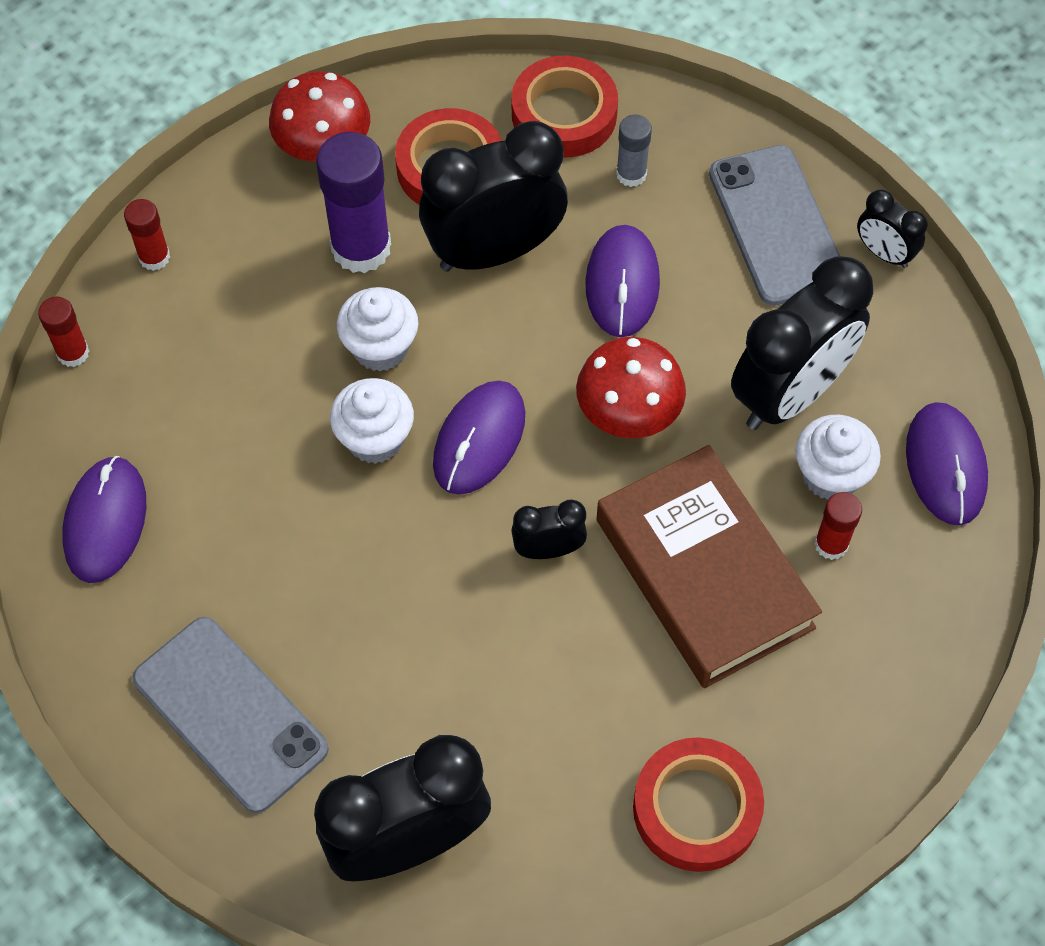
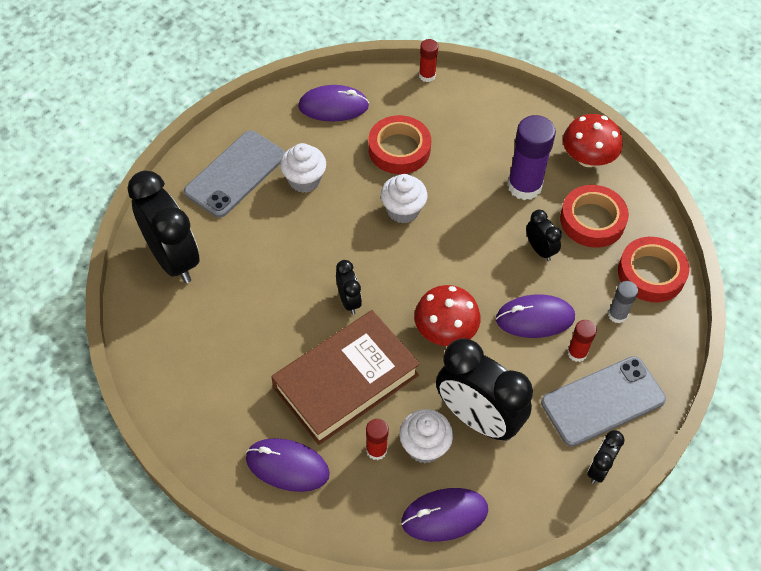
camera: 80 degrees right, 5 degrees down
red glue stick [124,199,170,271] -> red glue stick moved to [567,320,597,362]
white cupcake [337,287,418,372] -> white cupcake moved to [280,143,326,193]
black clock [419,121,568,272] -> black clock [526,210,562,261], size x0.47
purple mouse [433,381,525,495] -> purple mouse moved to [246,438,330,492]
red tape [633,737,764,872] -> red tape moved to [368,115,431,174]

